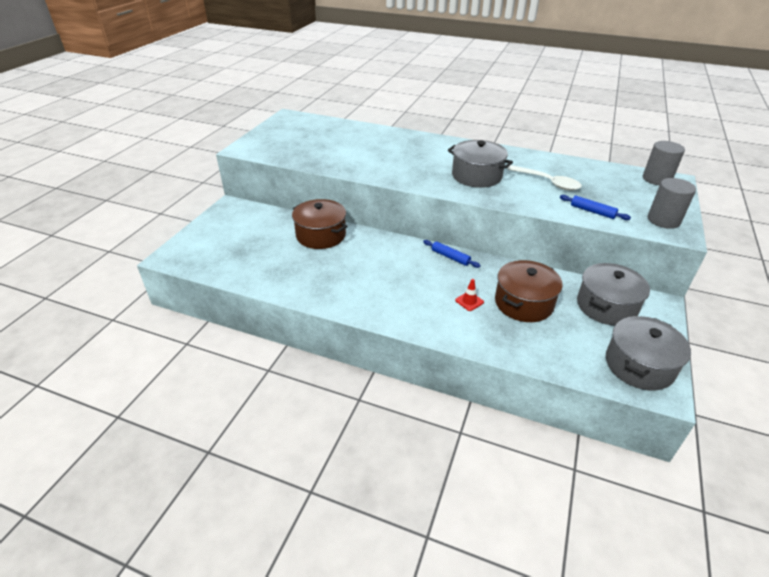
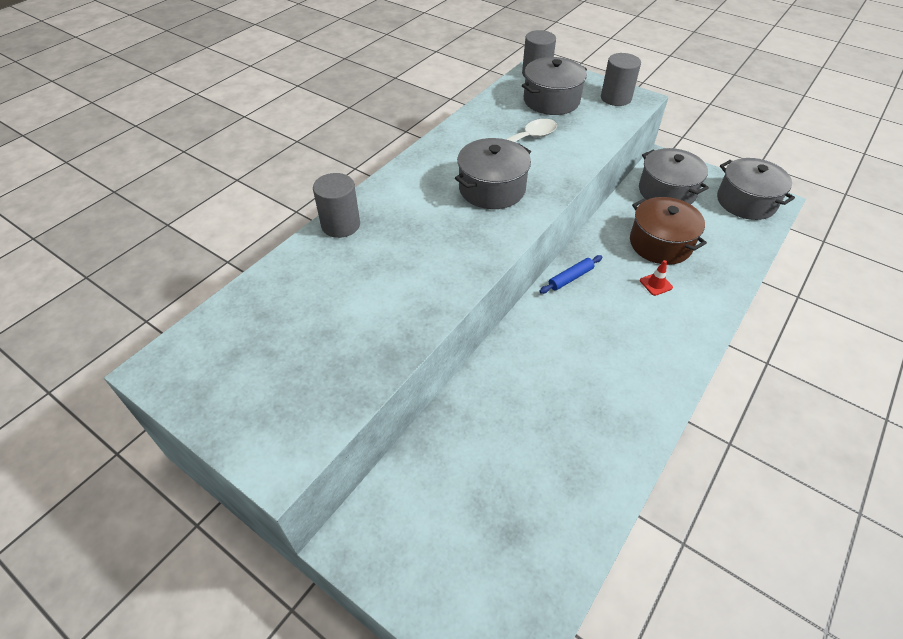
camera: 75 degrees left, 10 degrees up
brown pot [292,199,348,249] -> none
blue rolling pin [560,195,631,220] -> none
none -> grey cylinder [313,173,360,238]
none -> grey pot [522,57,587,115]

